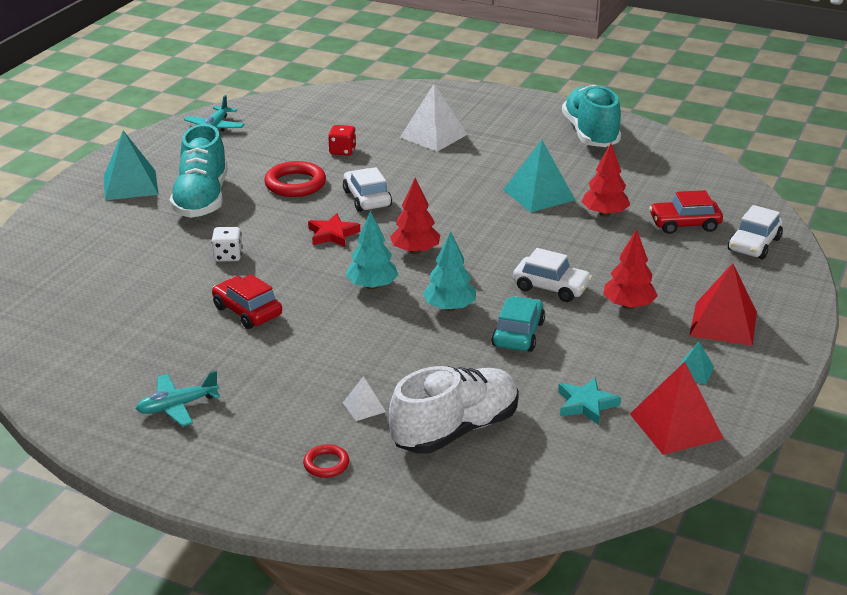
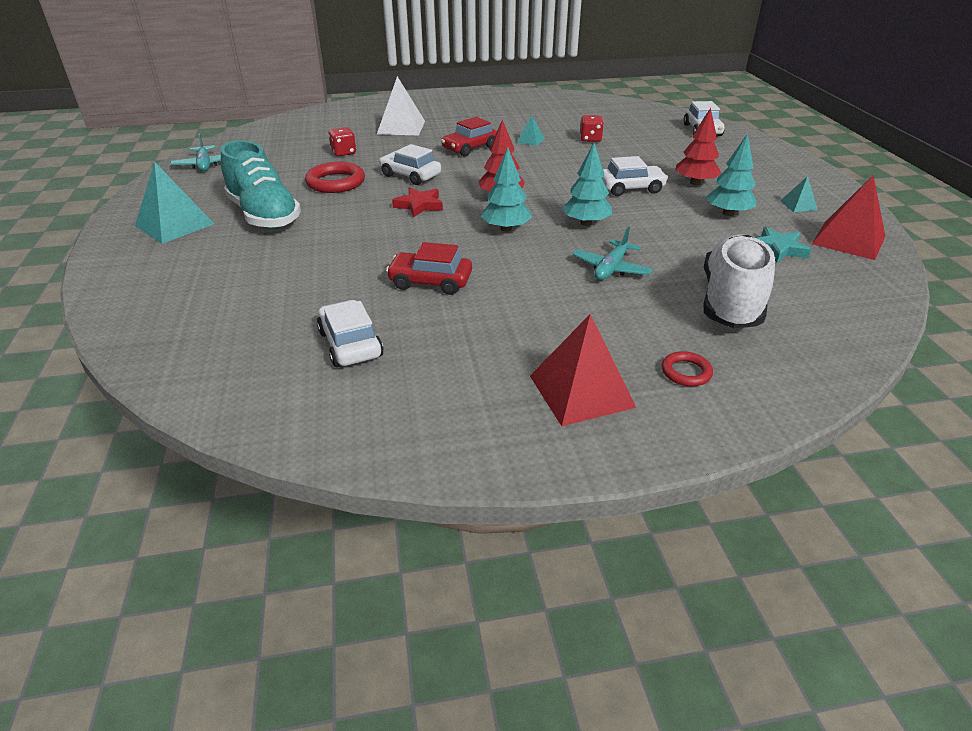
camera: 35 degrees left, 5 degrees up
turquoise plane [136,371,220,427] -> turquoise plane moved to [572,227,653,280]
white dice [211,227,243,262] -> none
white pyramid [343,376,386,421] -> none
turquoise car [491,296,545,352] -> none
turquoise pyramid [503,140,575,212] -> turquoise pyramid [517,116,545,146], size x0.49
turquoise shoe [562,85,621,147] -> none
red tree [582,143,630,217] -> red dice [580,115,604,142]
red car [649,190,723,234] -> red car moved to [441,117,497,156]
red pyramid [689,263,757,346] -> red pyramid moved to [530,314,636,426]
none -> white car [317,300,384,367]
none -> turquoise tree [706,134,756,216]

